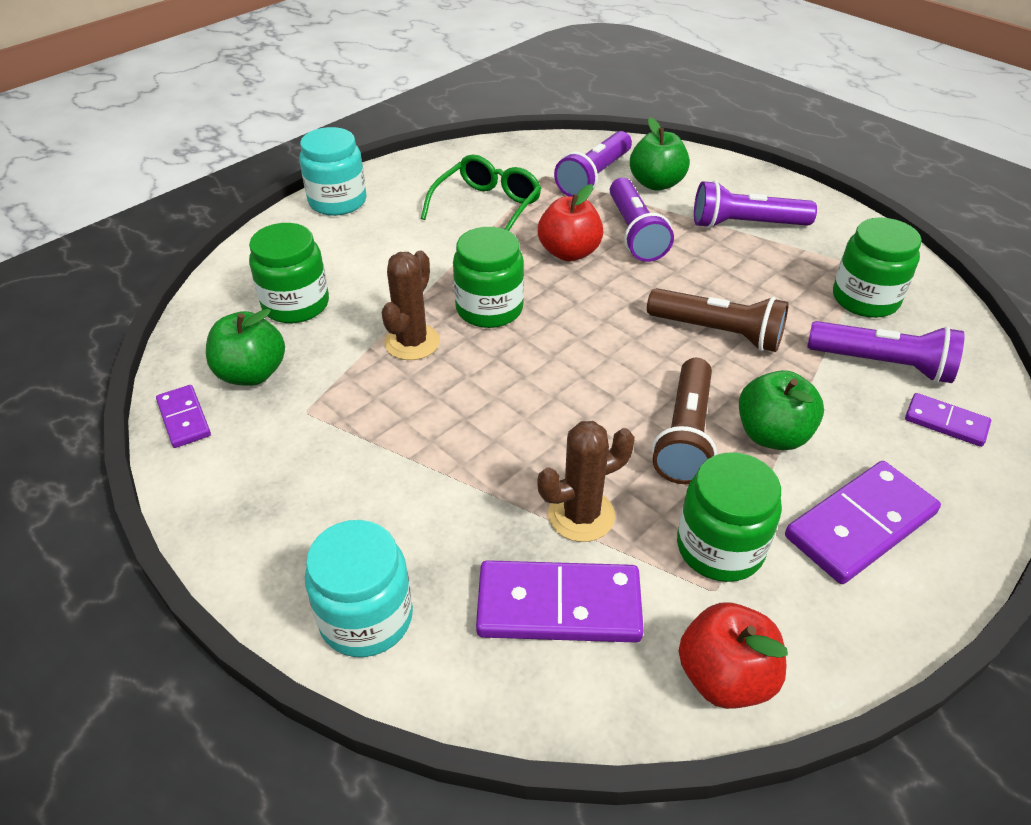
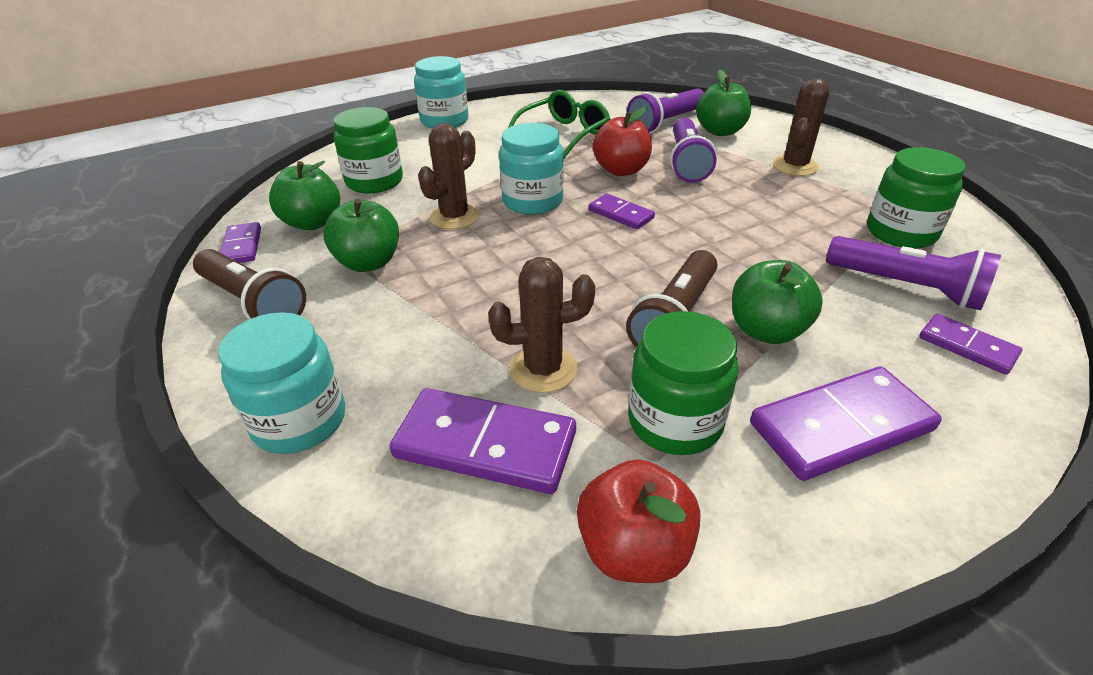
camera: 15 degrees right, 5 degrees down
green jar [453,227,524,328] -> turquoise jar [499,123,564,215]
brown flashlight [647,288,789,352] -> brown flashlight moved to [193,249,306,320]
purple flashlight [694,180,817,229] -> brown cactus [772,78,829,176]
none -> green apple [323,199,399,272]
none -> purple domino [589,194,655,229]

